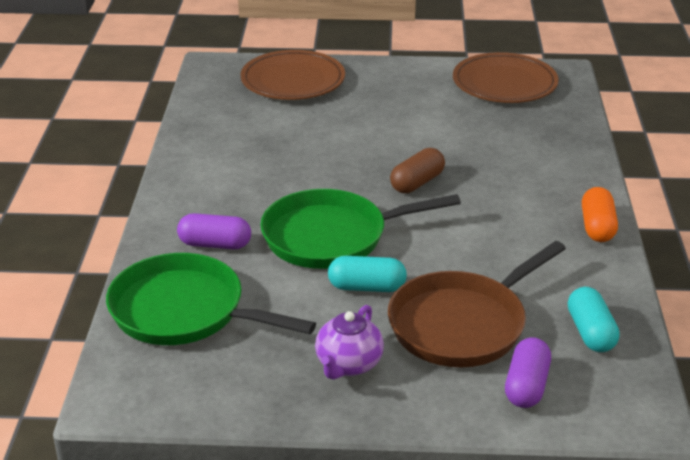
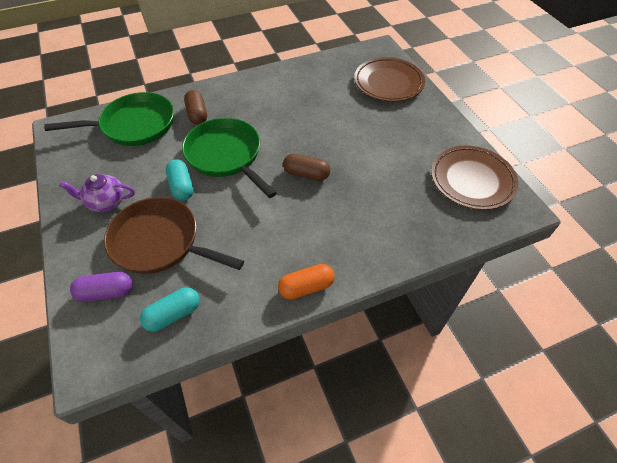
camera: 65 degrees right, 20 degrees up
green pan [106,253,316,345] -> green pan turned 75 degrees clockwise [44,92,174,146]
purple capsule [177,213,251,249] -> brown capsule [184,90,207,125]

